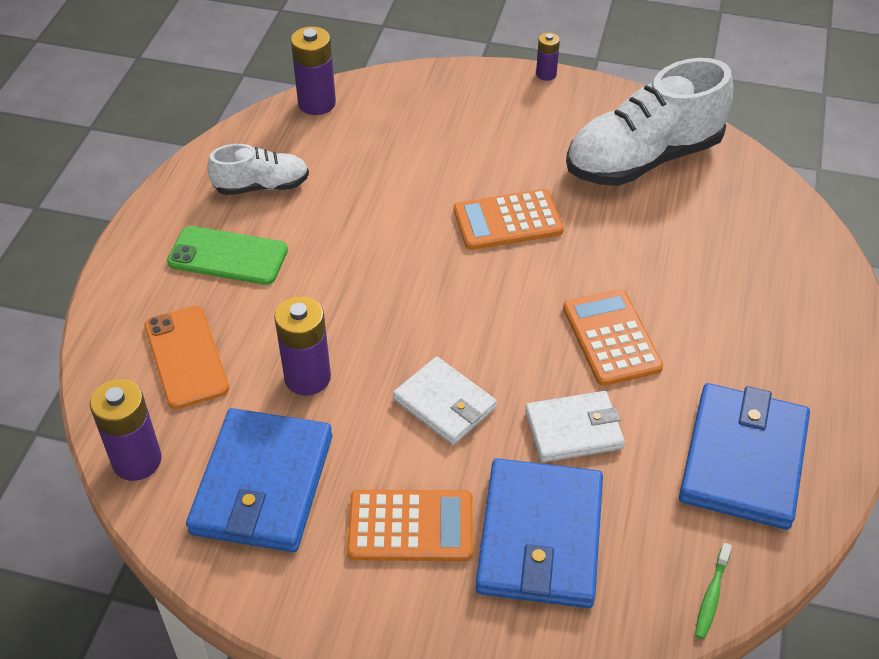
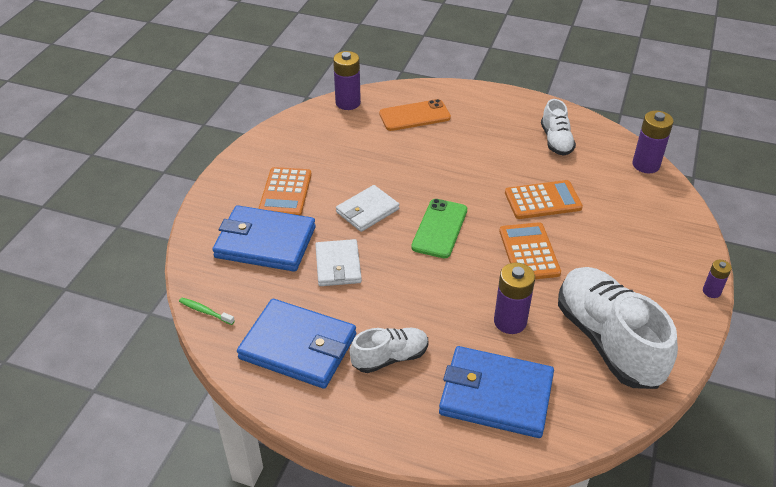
camera: 95 degrees right, 5 degrees down
green phone [167,226,288,285] -> green phone moved to [411,199,467,258]
blue wallet [186,408,332,552] -> blue wallet moved to [439,346,554,438]
purple battery [274,296,331,396] -> purple battery moved to [494,263,535,334]
orange calculator [563,289,663,386] -> orange calculator moved to [505,180,583,219]
none -> white shoe [350,328,428,373]

